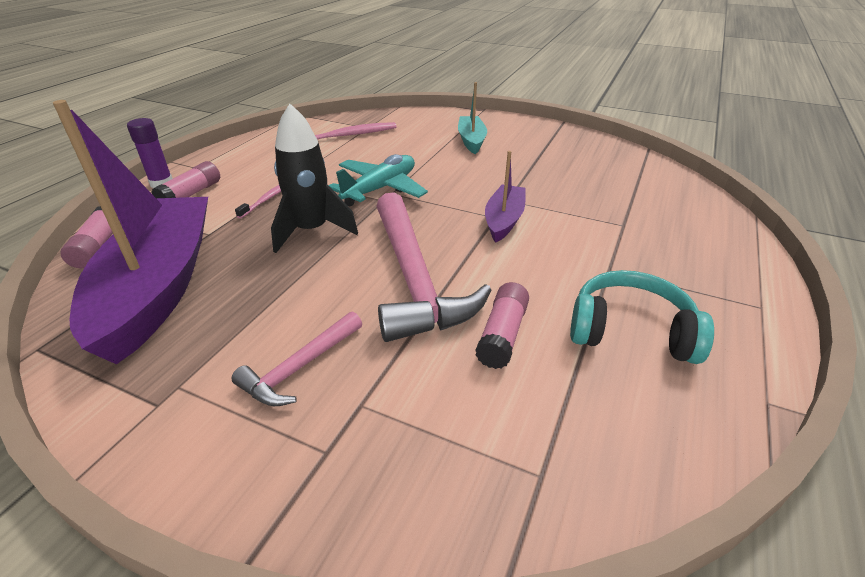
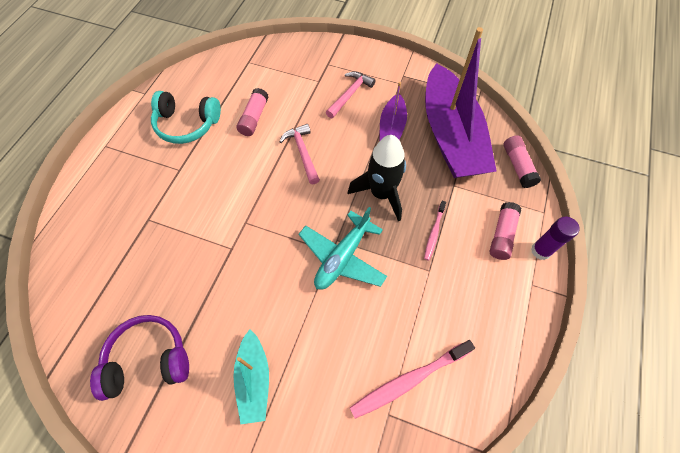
camera: 175 degrees right, 25 degrees up
pink hammer [376,192,491,342] -> pink hammer [279,124,320,184], size x0.51
purple boat [485,151,525,243] -> purple boat moved to [379,82,407,141]
none -> purple headphones [90,315,189,401]

